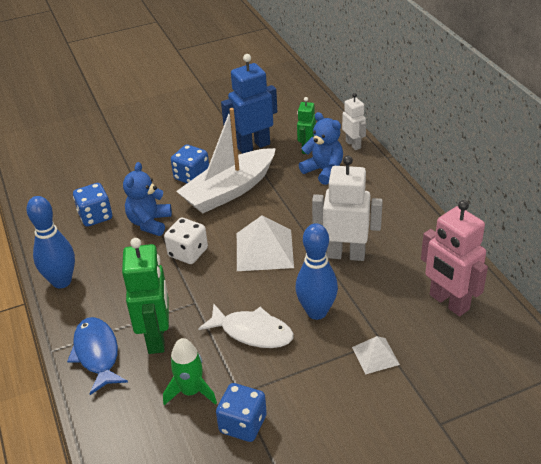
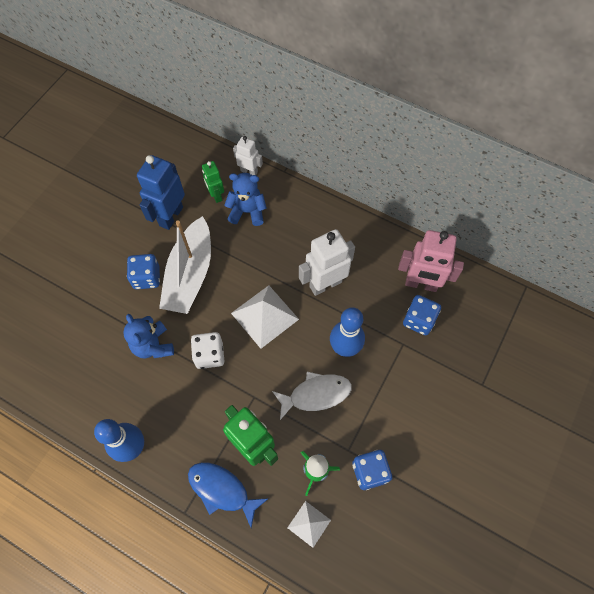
camera: 40 degrees left, 25 degrees up
blue dice [73,183,112,227] -> blue dice moved to [403,295,441,335]
white pyramid [352,336,400,374] -> white pyramid moved to [287,501,331,548]

